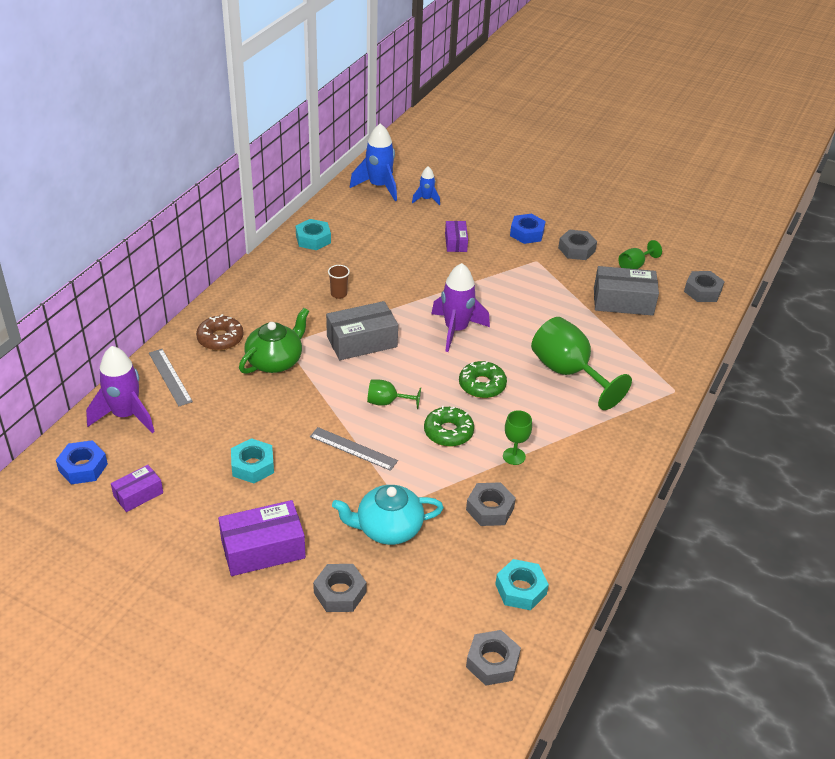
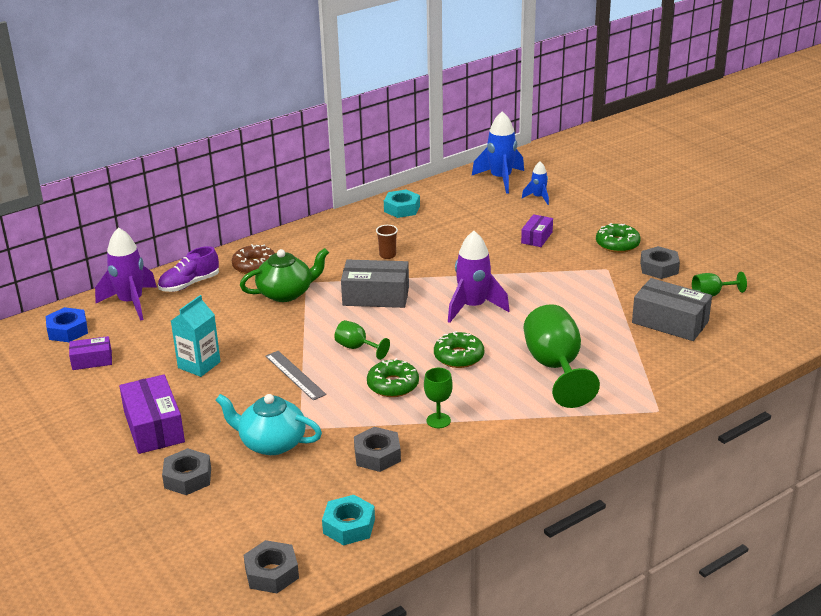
camera: 30 degrees right, 10 degrees down
grey ruler [149,349,193,406] -> purple shoe [158,246,219,292]
purple box [218,500,306,576] -> purple box turned 60 degrees clockwise [119,374,185,454]
turquoise nut [231,438,274,483] -> turquoise carton [171,295,221,377]
blue nut [510,214,546,244] -> green donut [596,223,641,253]
grey nut [684,271,725,302] -> none

